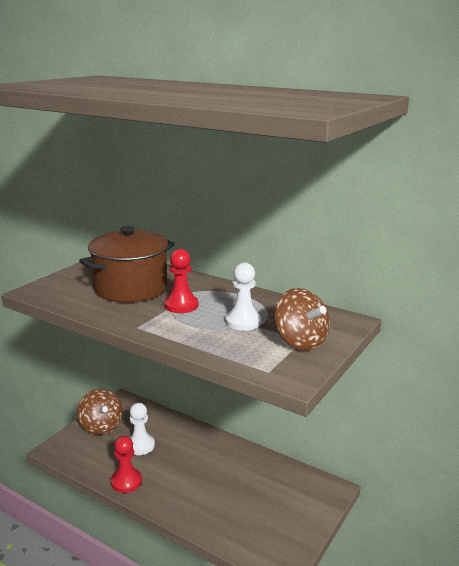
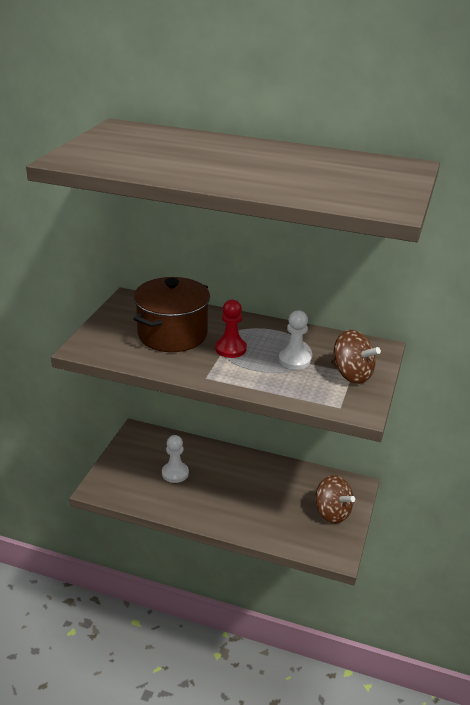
camera: 15 degrees left, 10 degrees up
brown spinning top [77,389,123,435] -> brown spinning top moved to [315,475,355,524]
red pawn [111,436,142,493] -> none

